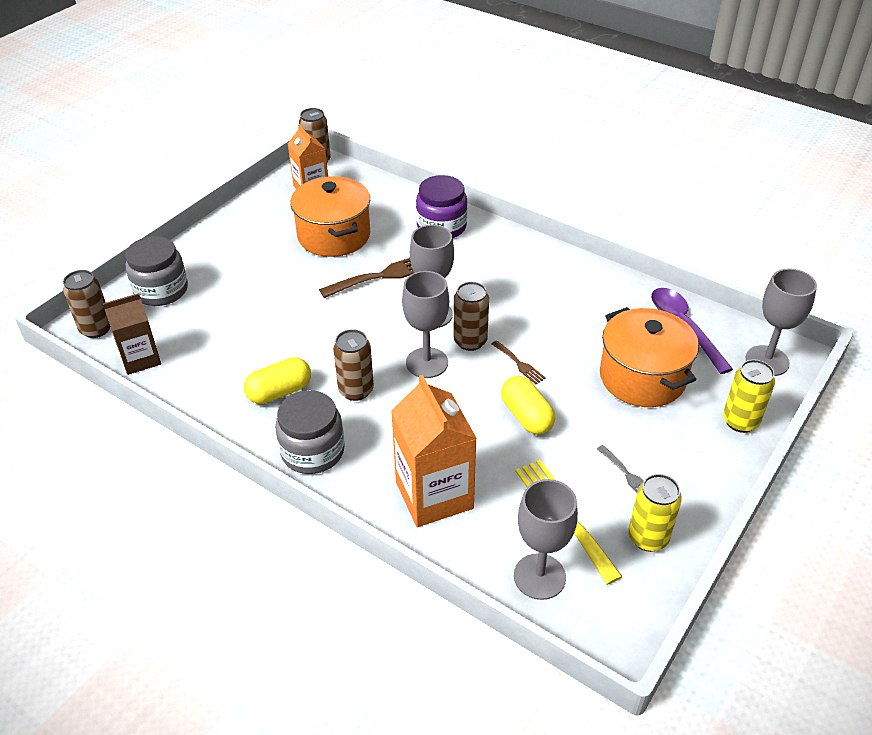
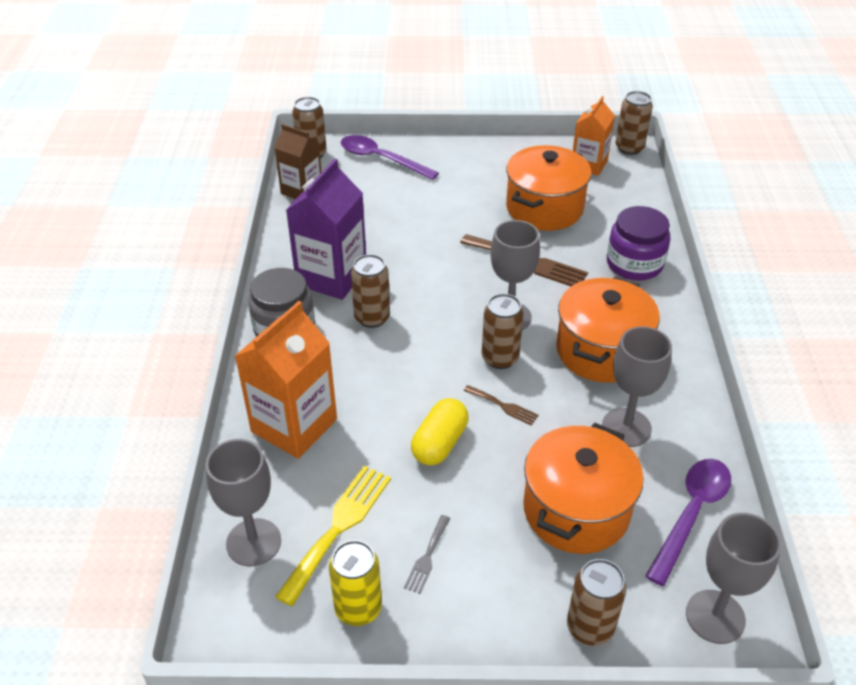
camera: 55 degrees right, 0 degrees up
grey jar [126,236,188,306] -> purple spoon [341,135,439,180]
yellow capsule [244,357,311,404] -> purple carton [286,159,366,300]
grey goblet [402,271,449,378] -> grey goblet moved to [602,326,672,447]
brown fork [492,340,546,384] -> brown fork turned 75 degrees counterclockwise [464,385,539,426]
yellow can [723,359,775,433] -> brown can [567,559,627,646]
none -> orange pot [556,277,660,383]

